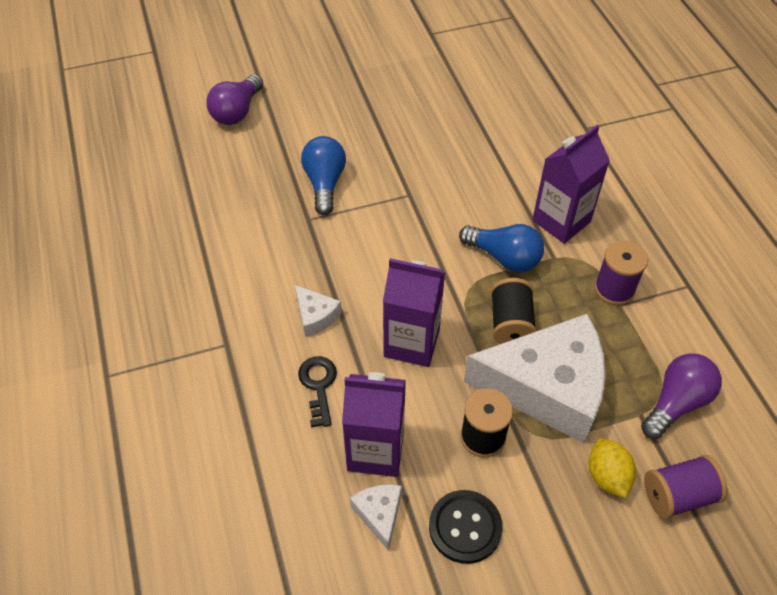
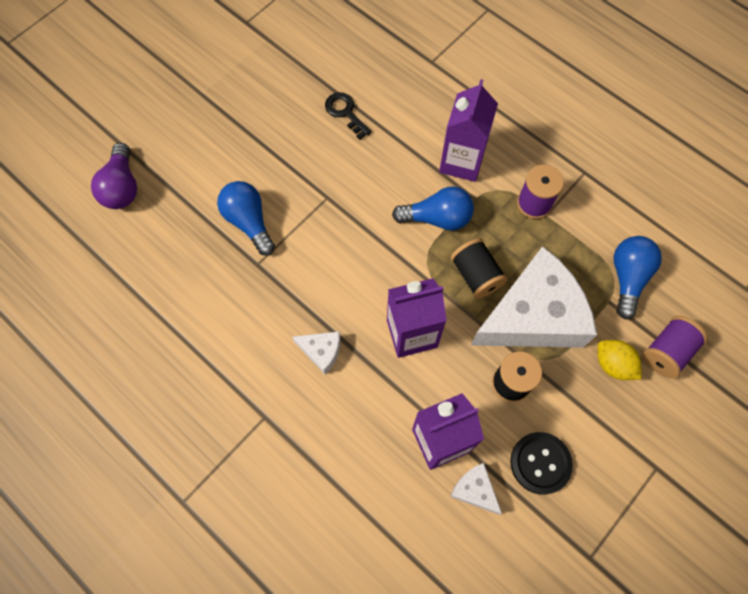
camera: 30 degrees left, 15 degrees up
black key [298,356,337,427] -> black key moved to [325,92,372,140]
purple light bulb [641,353,722,439] -> blue light bulb [614,236,662,319]

